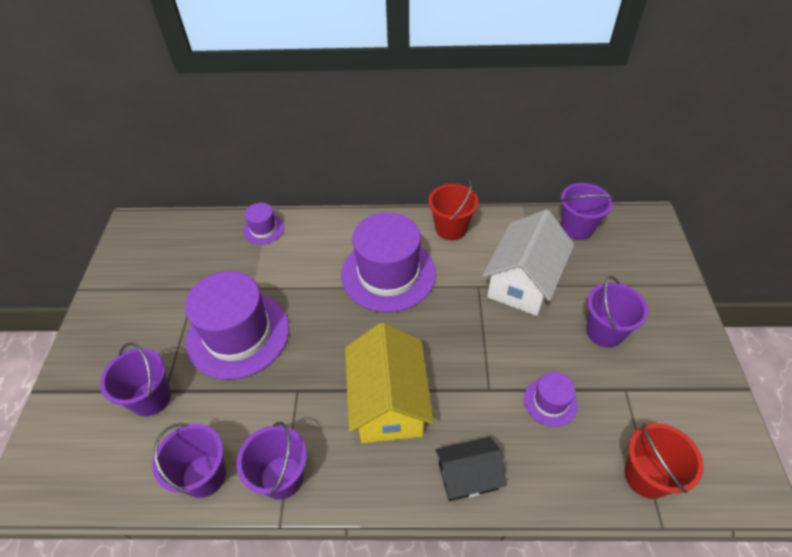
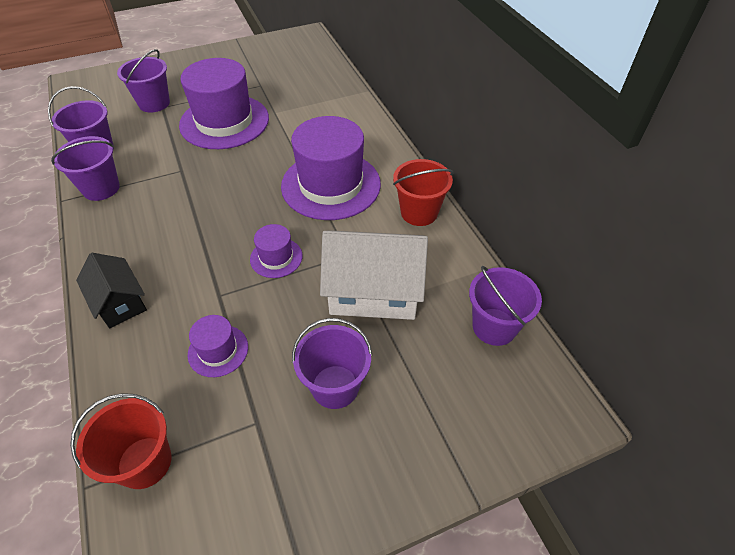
camera: 65 degrees right, 0 degrees up
purple hat [243,203,284,245] -> purple hat moved to [250,224,303,278]
yellow house [345,322,434,443] -> none

